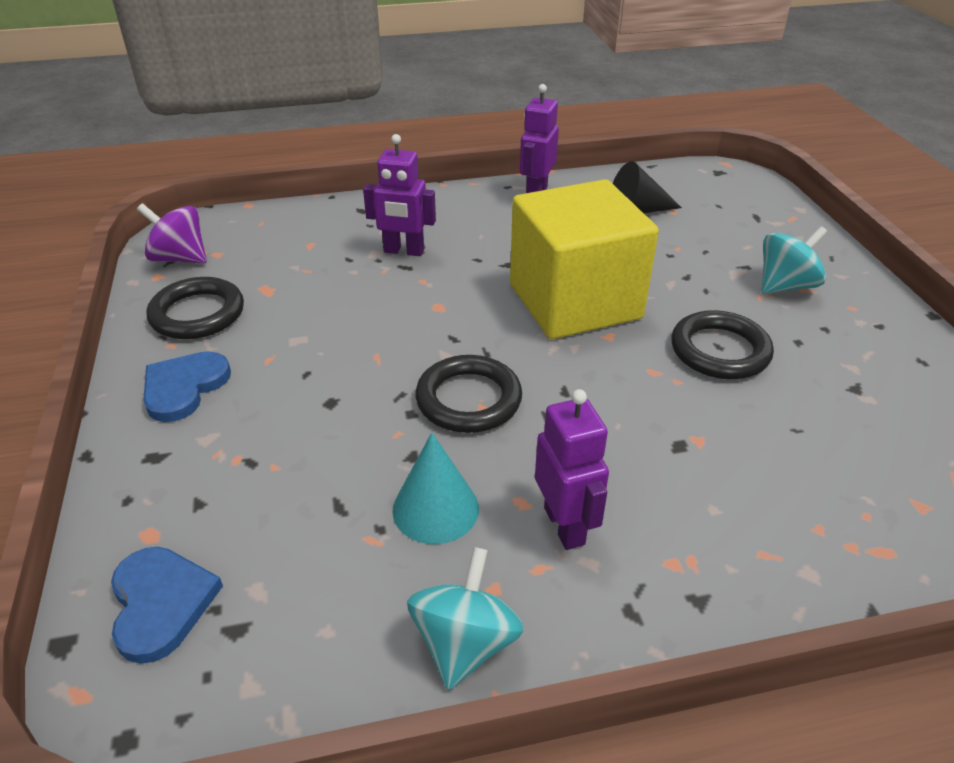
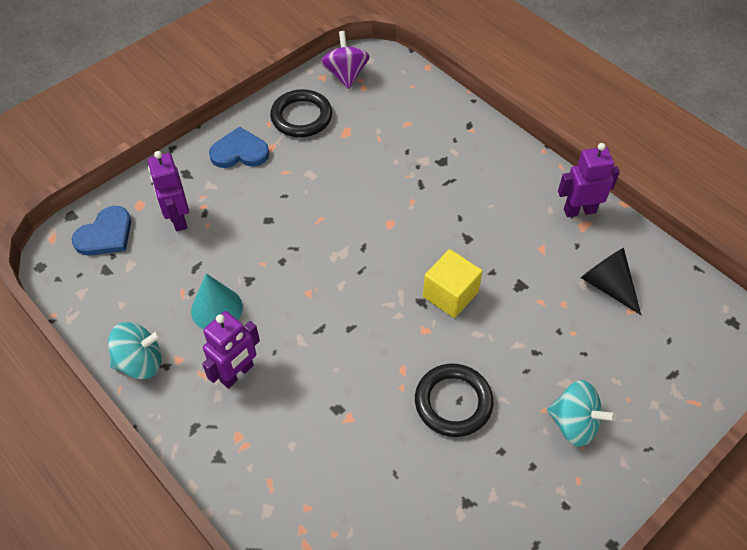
camera: 60 degrees right, 15 degrees up
purple robot [363,134,436,256] -> purple robot moved to [148,151,189,231]
black ring [415,355,522,433] -> none
yellow cube [510,179,659,339] -> yellow cube [423,249,483,318], size x0.51

